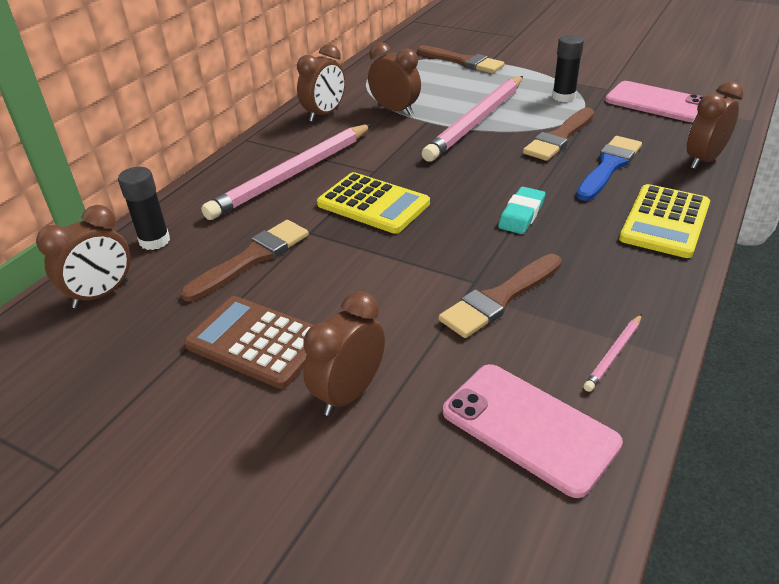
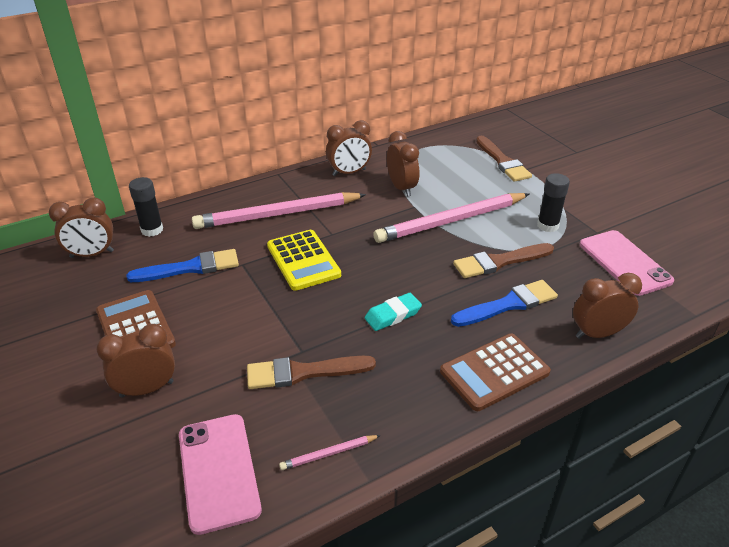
camera: 30 degrees right, 0 degrees up
brown brush [181,220,309,301] -> blue brush [127,249,239,282]
yellow calculator [619,184,710,258] -> brown calculator [440,333,551,411]

